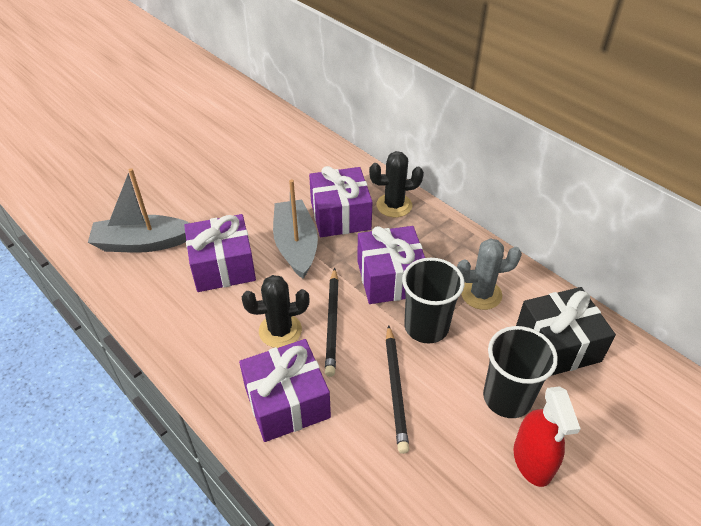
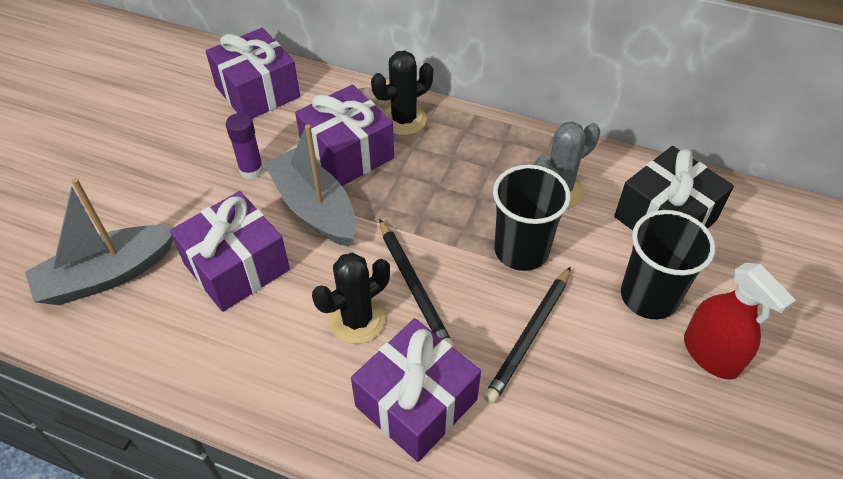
camera: 25 degrees left, 5 degrees up
purple gift [357,226,425,304] -> purple gift moved to [206,28,300,119]
black pencil [386,325,409,454] -> black pencil turned 60 degrees clockwise [484,266,571,404]
none -> purple glue stick [226,113,264,179]

